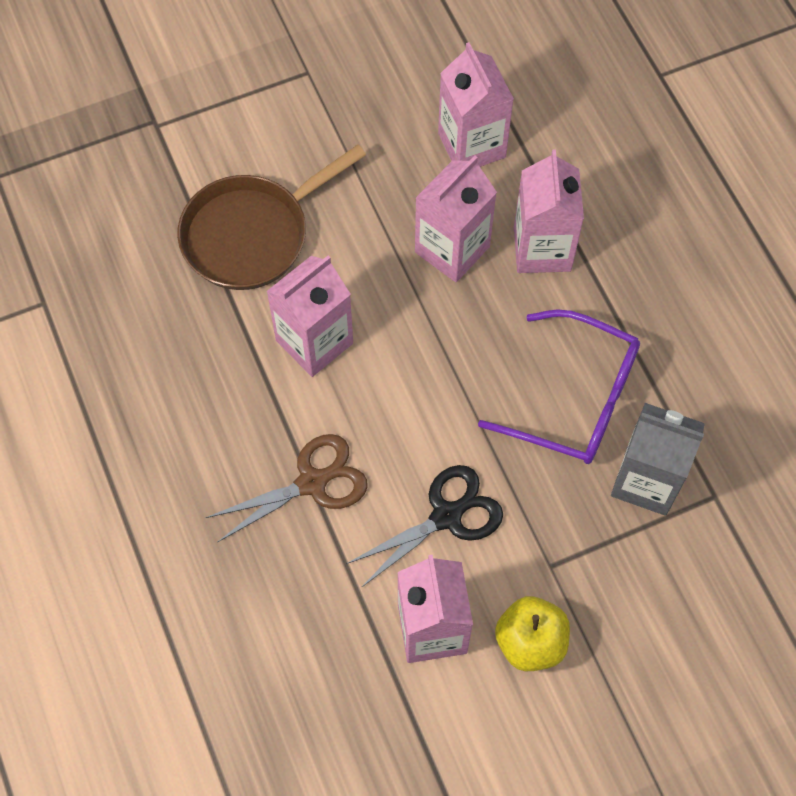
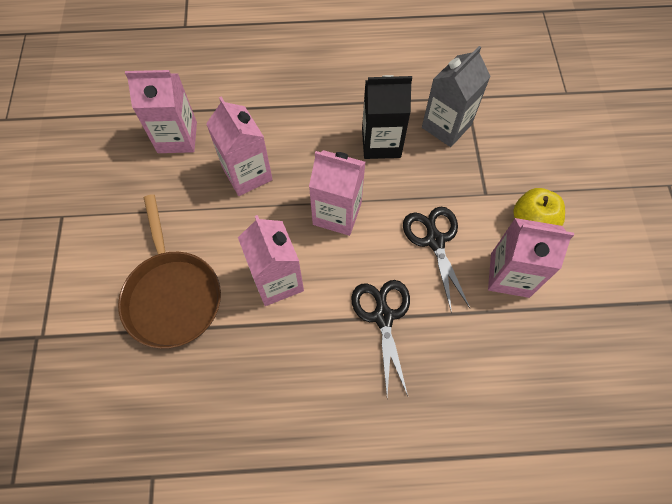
camera: 70 degrees left, 0 degrees up
brown scissors [206,434,368,543] -> black scissors [351,280,410,396]
purple glasses [478,309,640,464] -> black carton [362,75,412,159]
pink carton [514,149,584,273] -> pink carton moved to [309,150,365,236]

